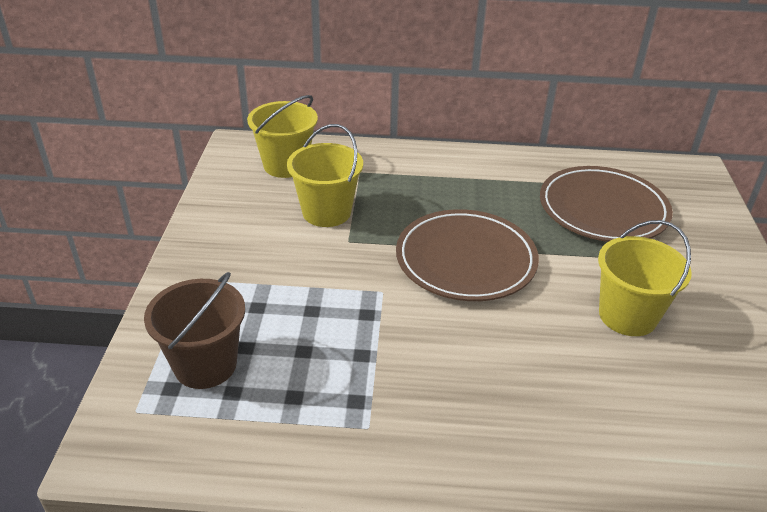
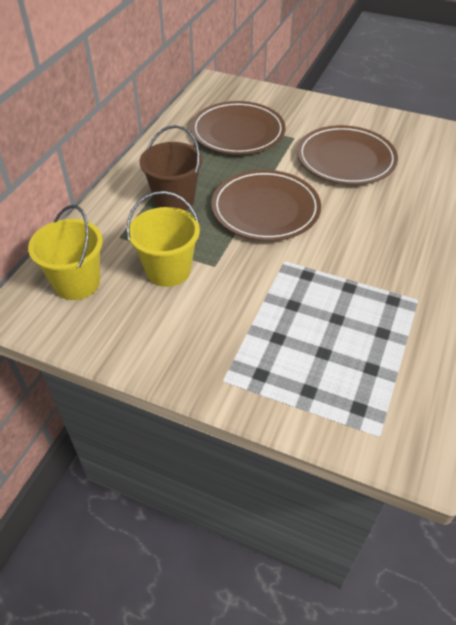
camera: 70 degrees left, 10 degrees up
brown bucket [144,272,245,389] -> brown bucket moved to [139,125,203,210]
yellow bucket [598,220,692,336] -> brown plate [297,125,398,185]

